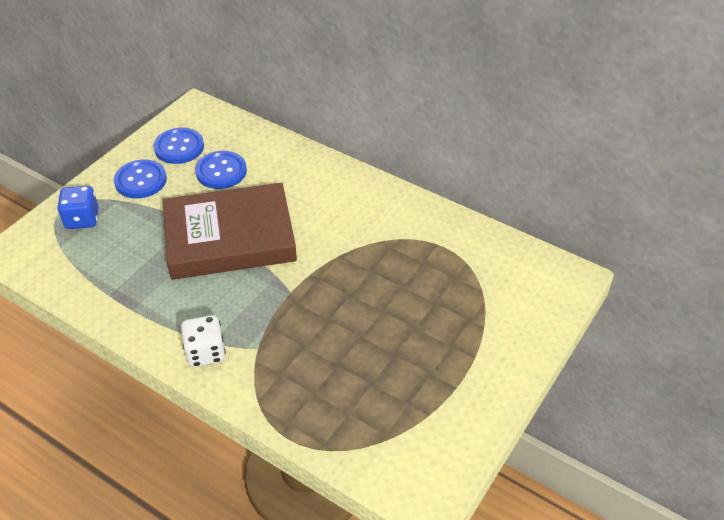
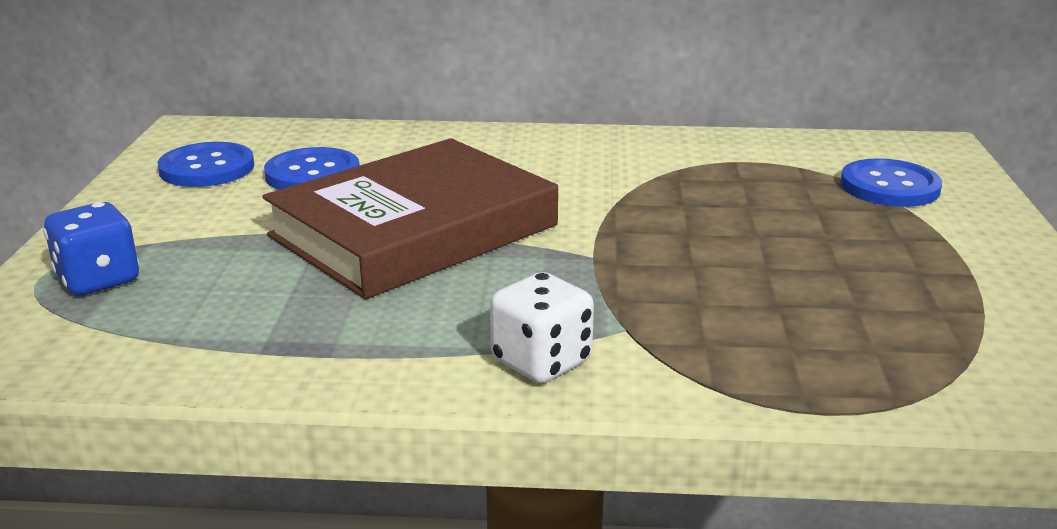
camera: 30 degrees left, 20 degrees down
blue button [114,159,167,198] -> blue button moved to [840,158,942,207]

